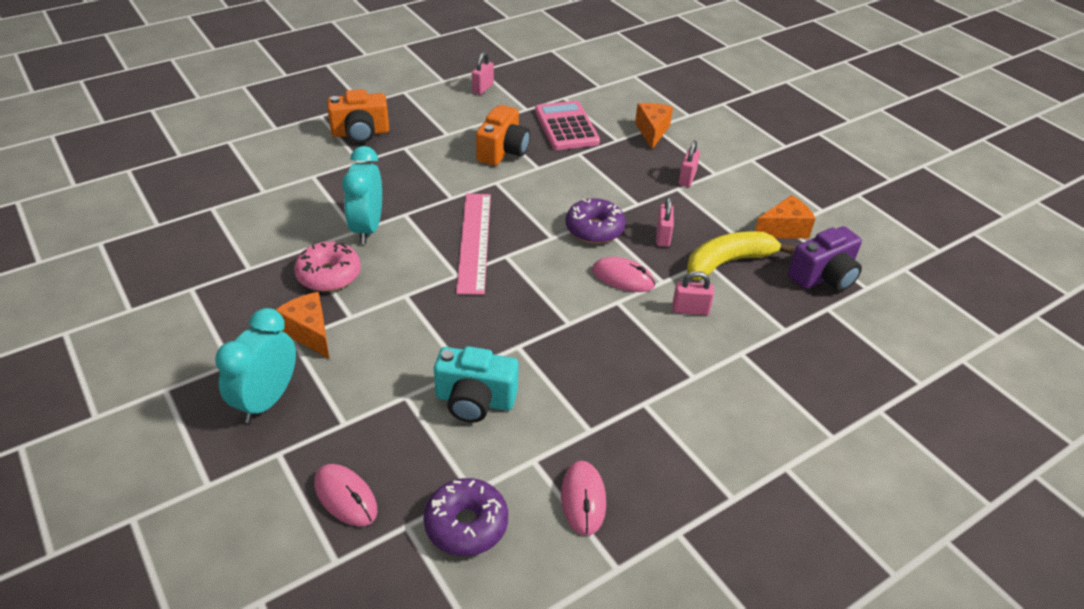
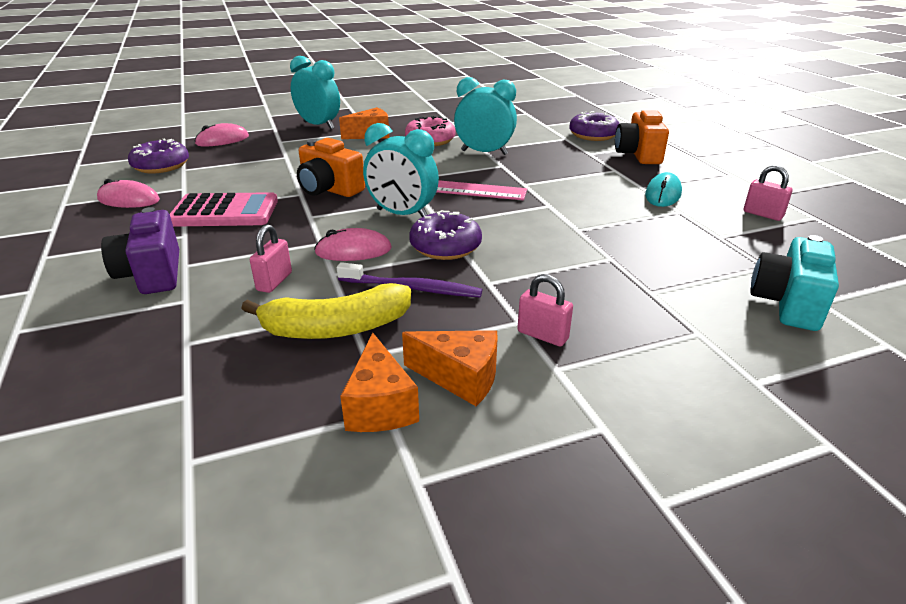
camera: 105 degrees right, 10 degrees down
turquoise camera [434,346,519,423] -> turquoise camera moved to [750,235,839,331]
orange camera [476,105,530,166] -> orange camera moved to [297,138,365,197]
pink calculator [535,101,600,150] -> pink calculator moved to [170,192,278,227]
pink mouse [592,257,655,292] -> pink mouse turned 45 degrees clockwise [314,228,392,261]
orange cheese [635,103,673,149] -> orange cheese moved to [402,330,497,406]
pink padlock [656,197,674,247] -> purple toothbrush [337,262,482,297]
yellow banana [687,231,794,280] -> yellow banana turned 90 degrees clockwise [241,283,411,339]
purple camera [788,226,862,291] -> purple camera moved to [101,207,179,294]
none -> turquoise clock [363,123,439,217]
none -> purple donut [569,111,619,141]
none -> turquoise mouse [645,172,682,207]

